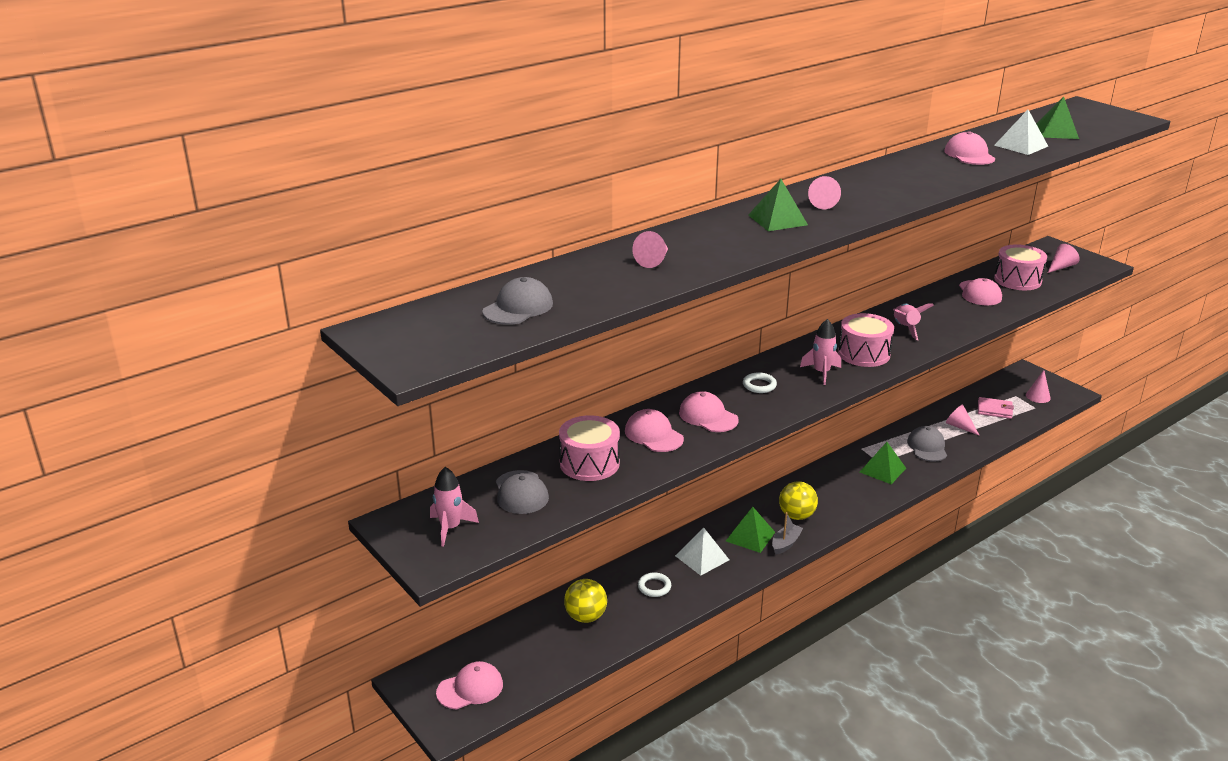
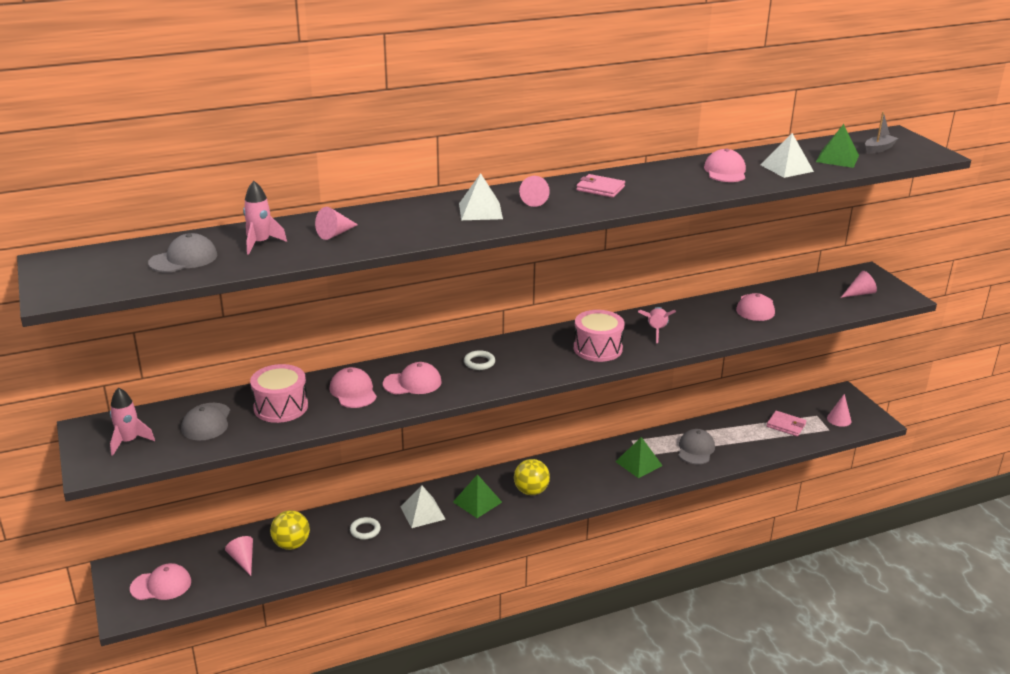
camera: 15 degrees right, 0 degrees up
pink cap [679,391,739,432] -> pink cap turned 105 degrees clockwise [383,362,442,395]
green pyramid [748,179,808,231] -> white pyramid [459,173,503,220]
grey boat [772,512,803,555] -> grey boat moved to [865,112,898,154]
pink rocket [800,319,841,385] -> pink rocket moved to [243,181,287,255]
pink cone [946,405,980,436] -> pink cone moved to [225,536,253,576]
pink drum [994,244,1047,290] -> none
none -> pink wallet [576,174,625,198]

